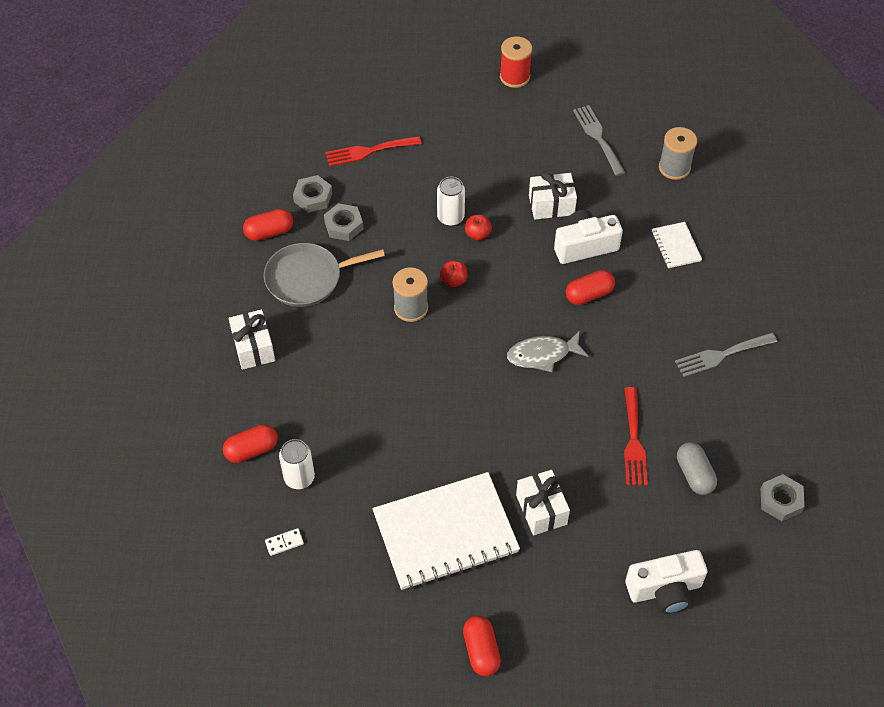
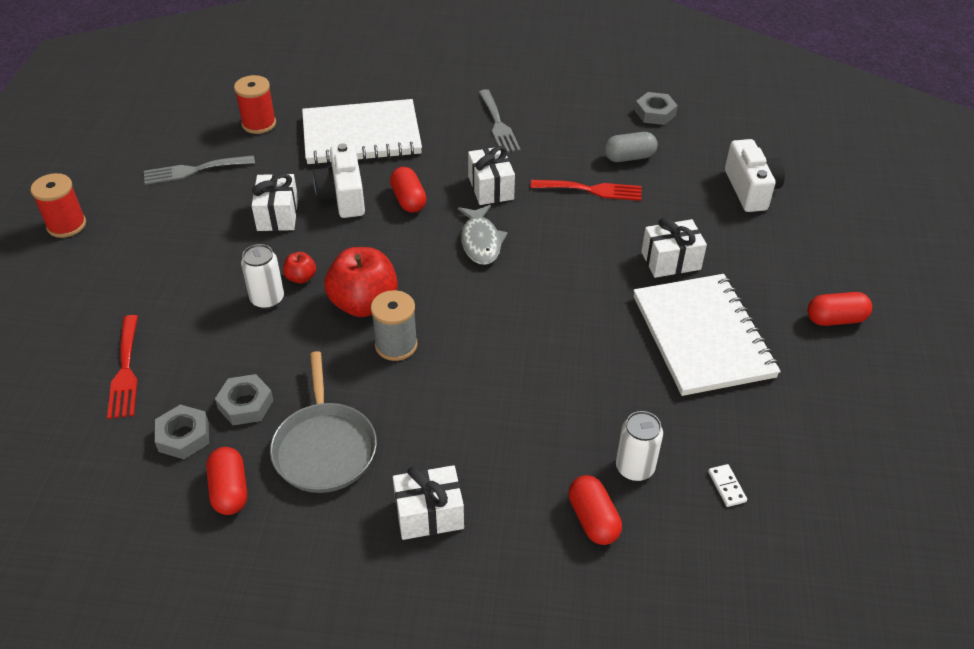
camera: 85 degrees left, 10 degrees down
red apple [440,260,468,287] -> red apple [324,247,398,317], size x2.14
white notebook [652,222,702,268] -> white notebook [302,99,422,164], size x2.21
grey spool [659,127,697,180] -> red spool [234,75,276,134]
none -> white gift [468,146,515,205]

